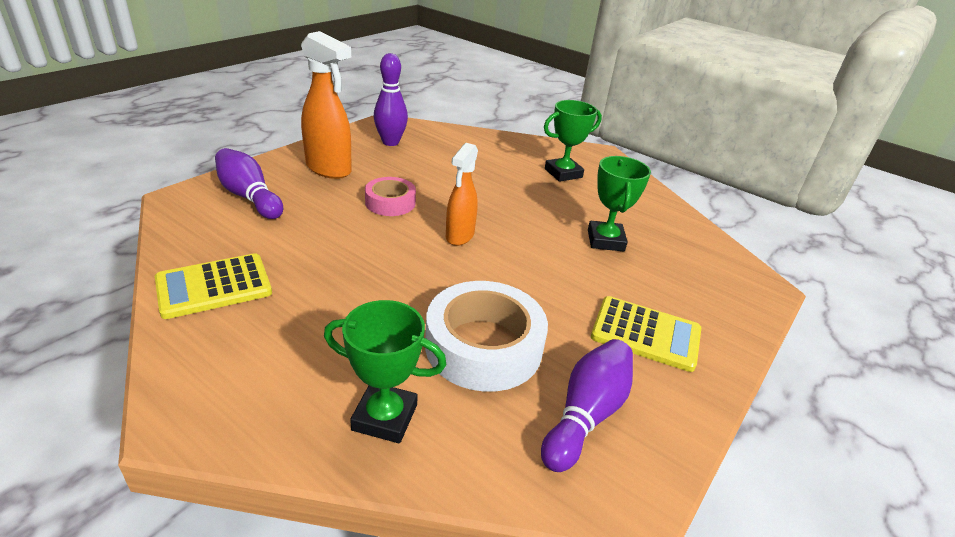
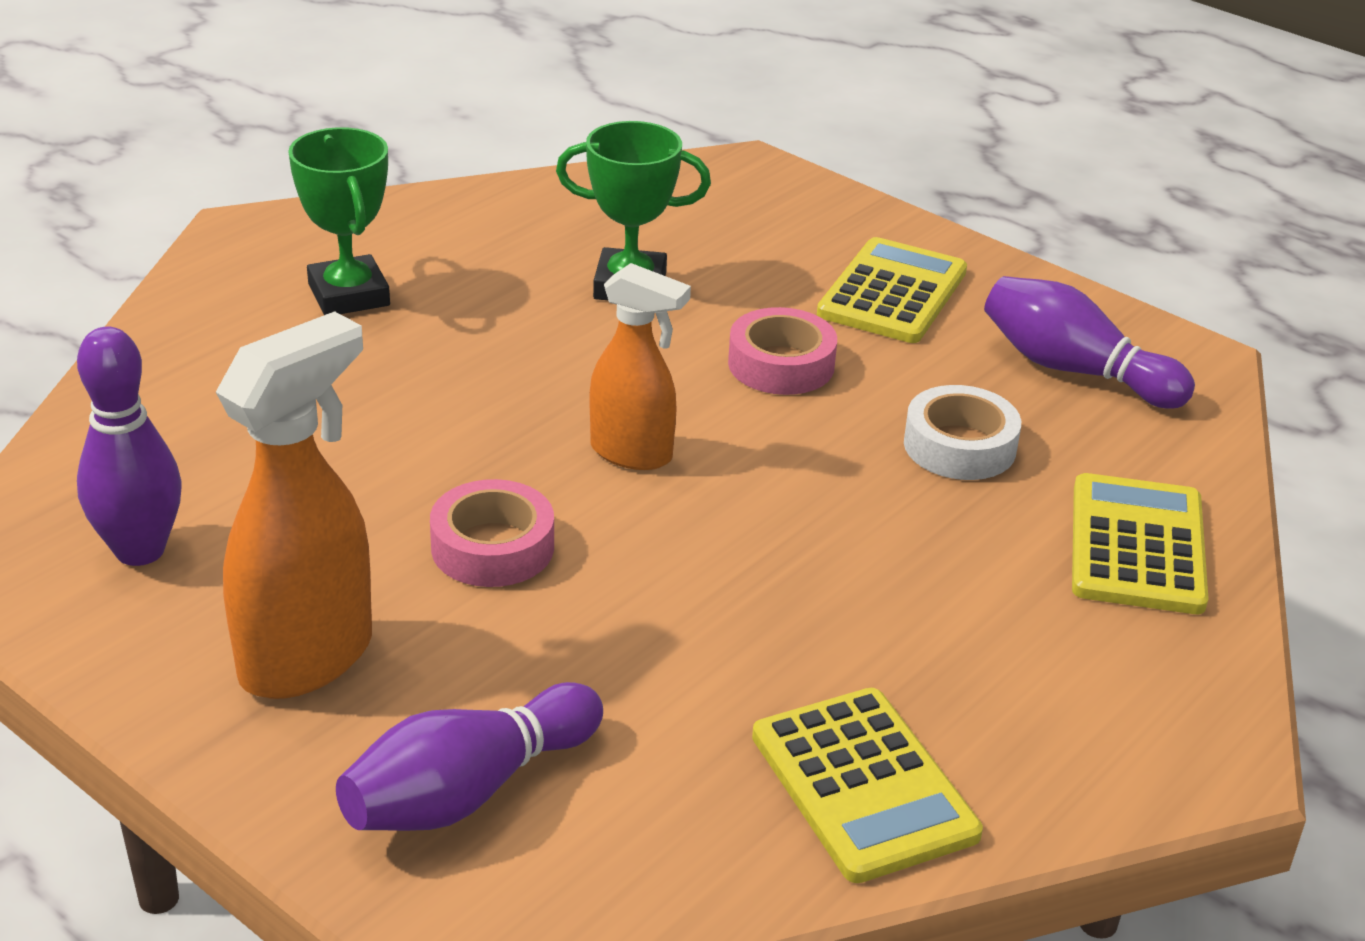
camera: 85 degrees left, 0 degrees up
green trophy [324,300,446,443] -> yellow calculator [1072,473,1209,614]
white tape [425,281,548,392] -> white tape [904,385,1021,480], size x0.58
none -> pink tape [728,307,837,395]

